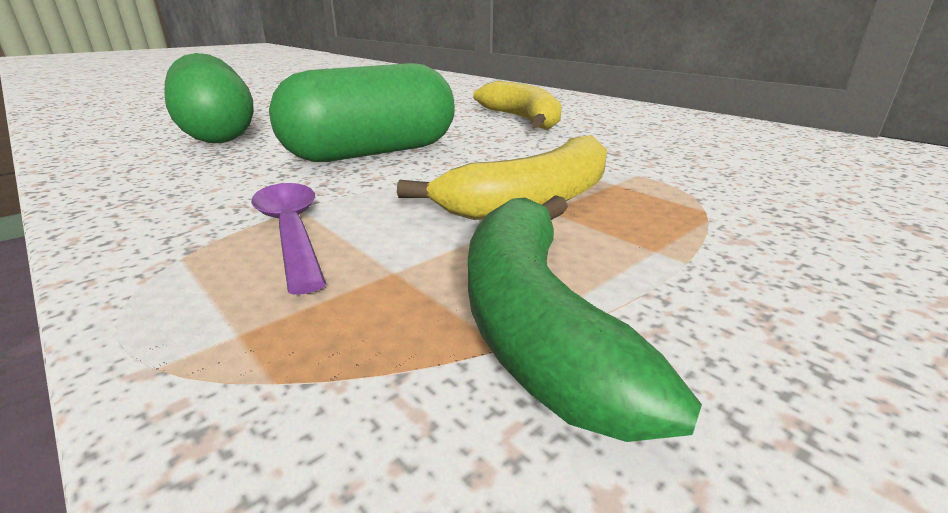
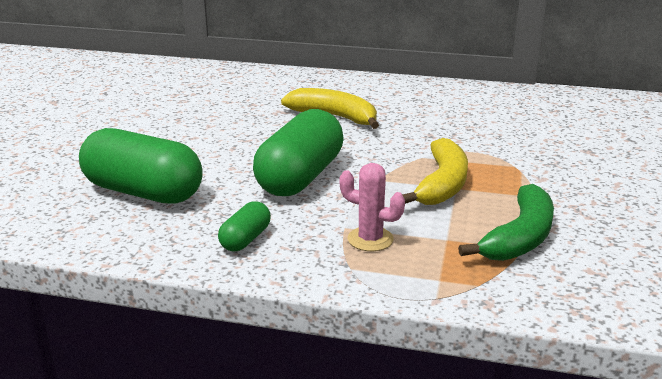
camera: 35 degrees left, 0 degrees up
purple spoon [251,183,326,295] -> pink cactus [340,163,405,251]
green banana [468,195,702,442] -> green banana turned 105 degrees counterclockwise [458,184,554,261]
none -> green capsule [218,201,271,251]

